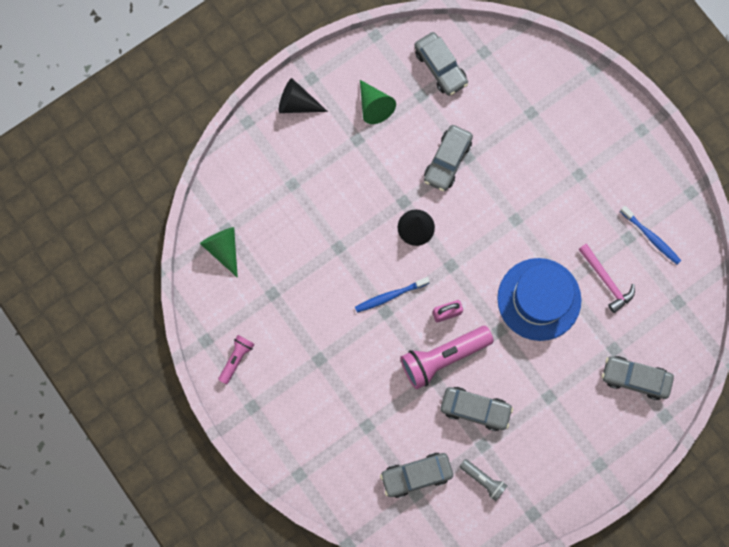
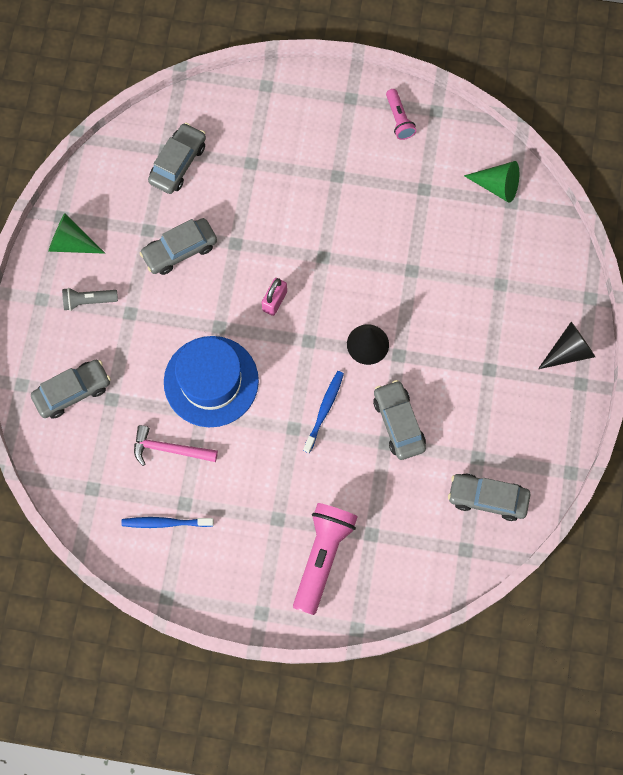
camera: 135 degrees right, 5 degrees down
blue toothbrush [355,277,430,313] -> blue toothbrush moved to [303,371,344,453]
green cone [360,80,396,124] -> green cone moved to [48,213,105,254]
pink flashlight [400,326,494,389] -> pink flashlight moved to [293,503,358,615]
grey flashlight [459,459,507,501] -> grey flashlight moved to [62,288,118,311]

